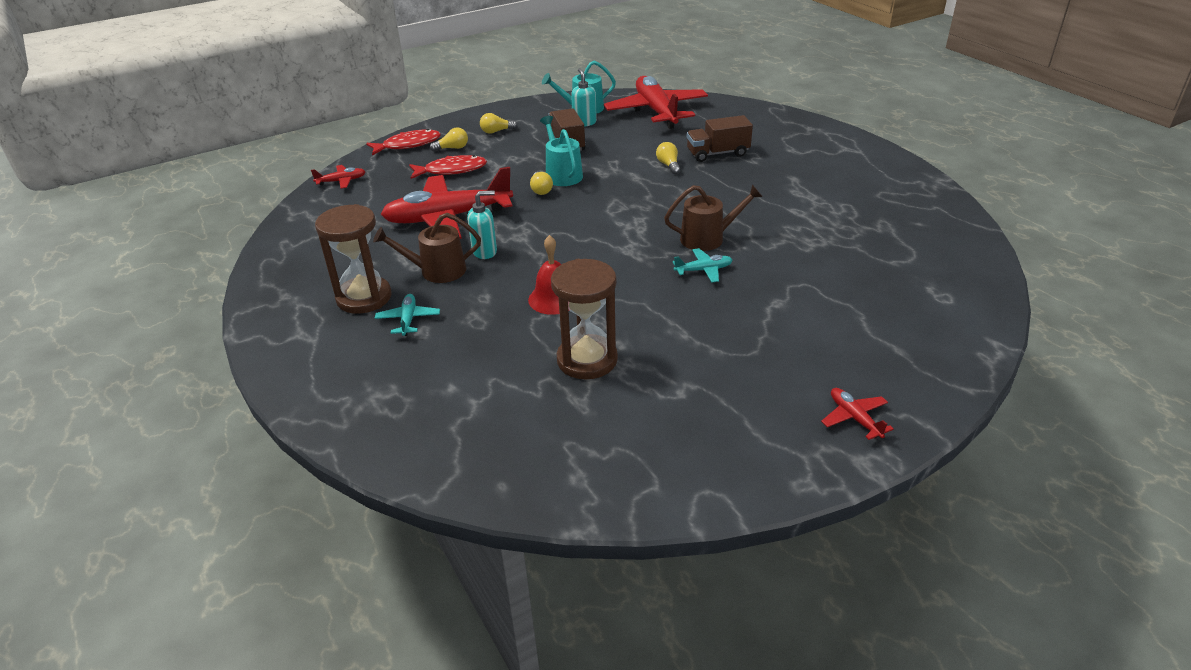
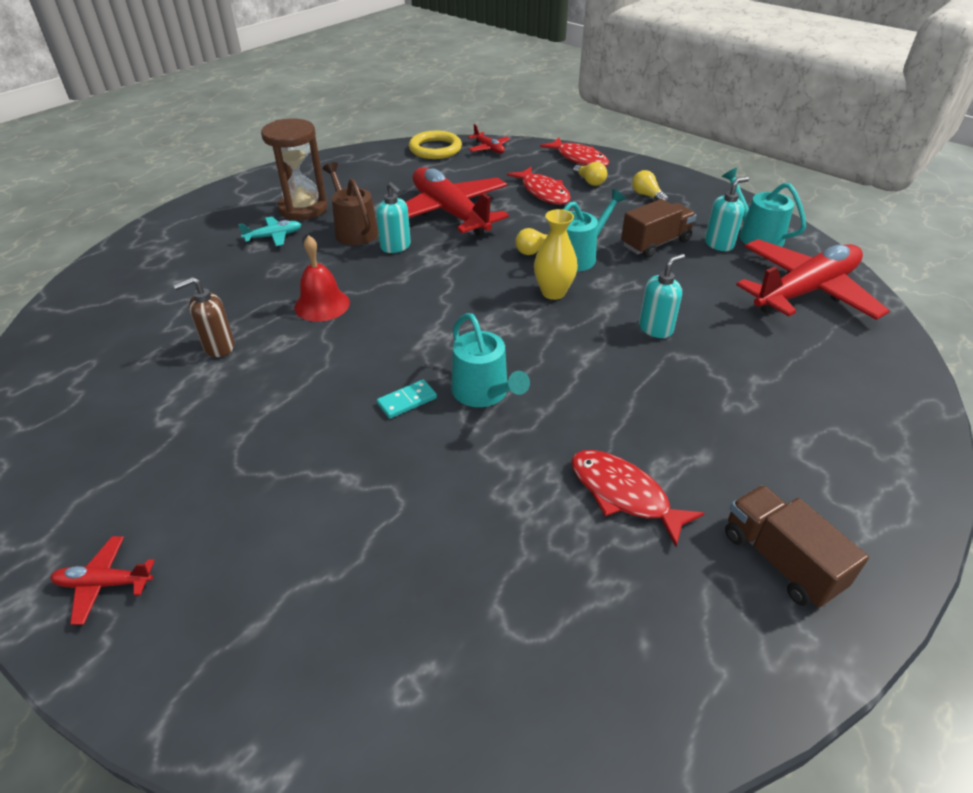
camera: 70 degrees right, 5 degrees up
brown hourglass [551,259,618,379] -> brown soap dispenser [173,277,235,357]
yellow light bulb [656,142,680,174] -> turquoise soap dispenser [639,254,685,338]
brown watering can [664,184,763,251] -> turquoise watering can [451,313,530,407]
turquoise plane [673,248,733,283] -> turquoise domino [377,380,437,419]
brown truck [687,115,753,162] -> brown truck moved to [725,485,869,608]
red plane [821,388,894,440] -> red plane turned 135 degrees counterclockwise [50,536,155,625]
none -> yellow ring [409,131,462,159]
none -> yellow vase [534,209,578,300]
none -> red fish [571,450,705,547]

